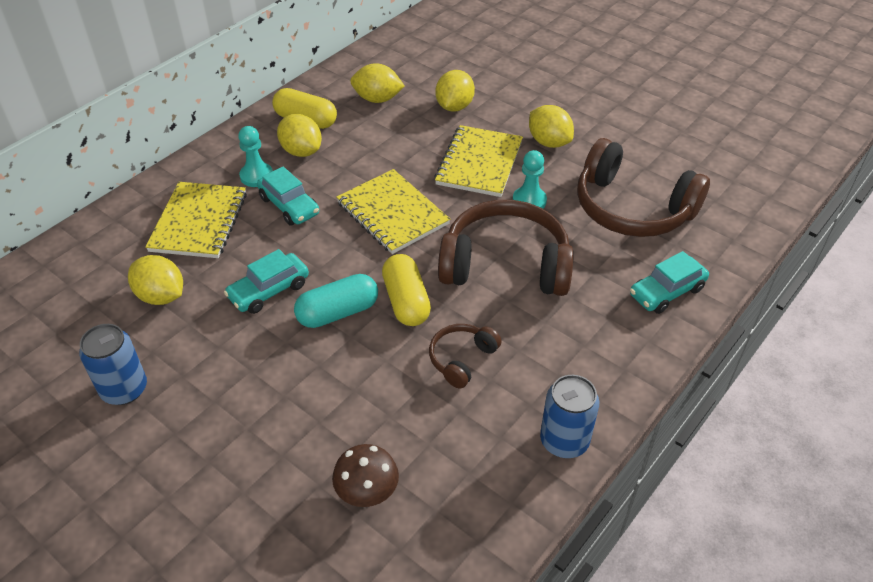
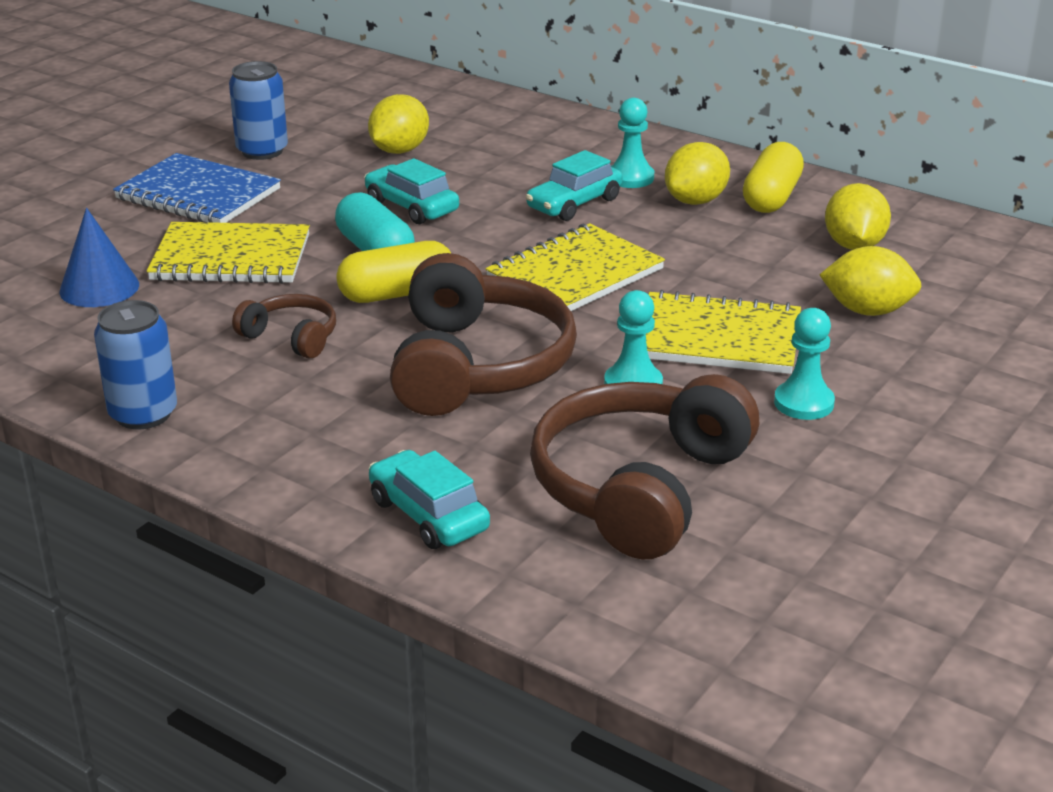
camera: 85 degrees right, 15 degrees down
yellow notebook [145,182,247,258] -> yellow notebook moved to [147,222,310,284]
brown mushroom [332,444,399,507] -> blue cone [59,208,139,307]
yellow lemon [529,105,574,148] -> turquoise pawn [774,308,835,420]
none -> blue notebook [113,153,281,223]

